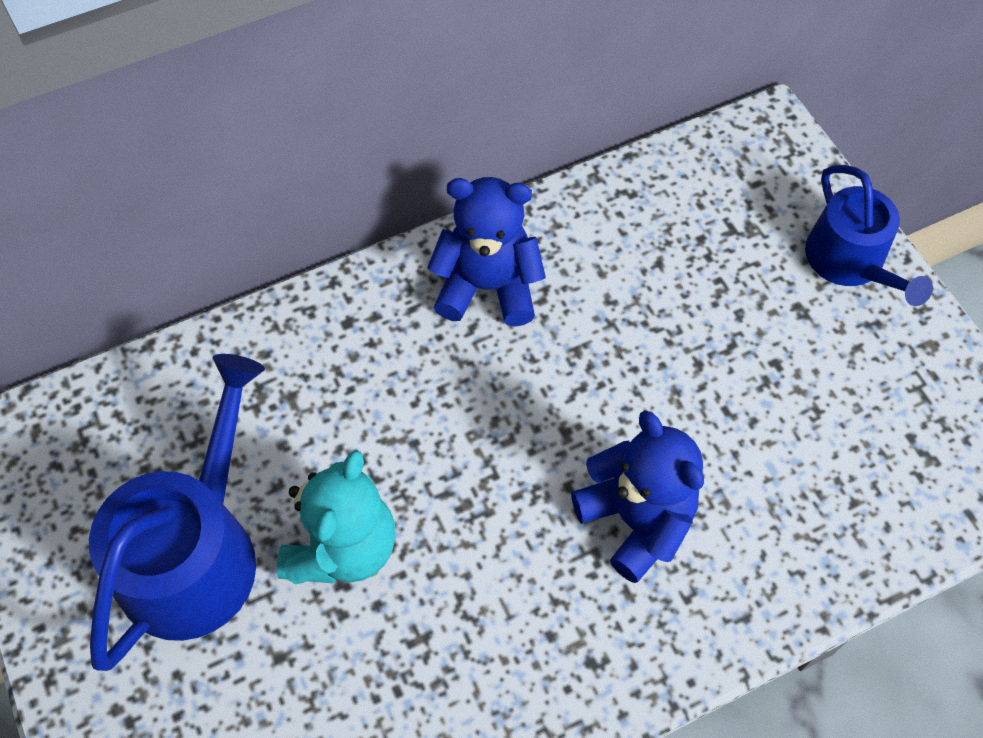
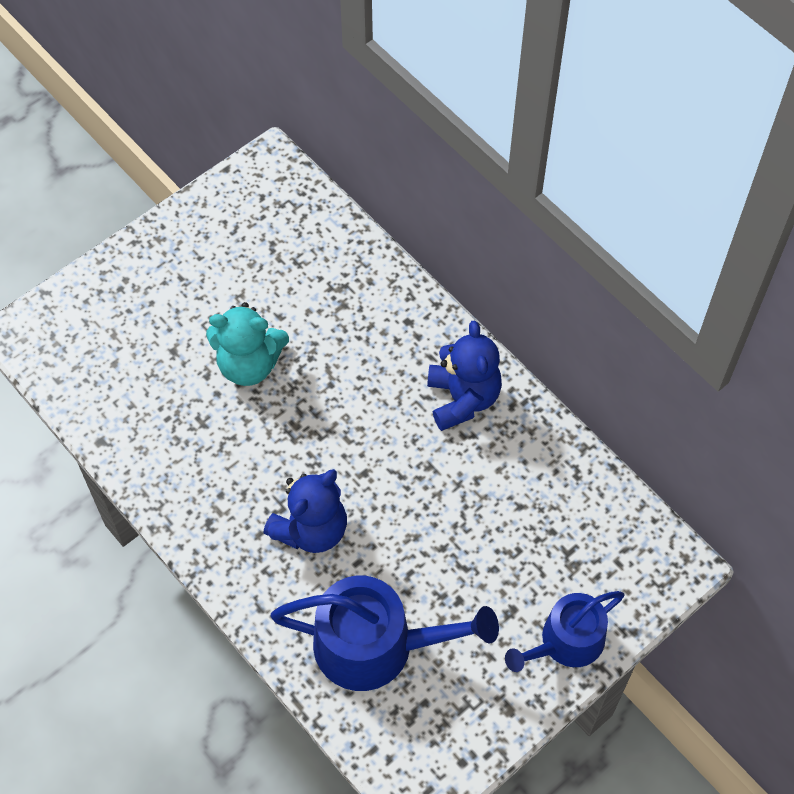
camera: 75 degrees right, 0 degrees up
blue watering can [89,354,265,671] -> blue watering can moved to [271,576,499,691]

